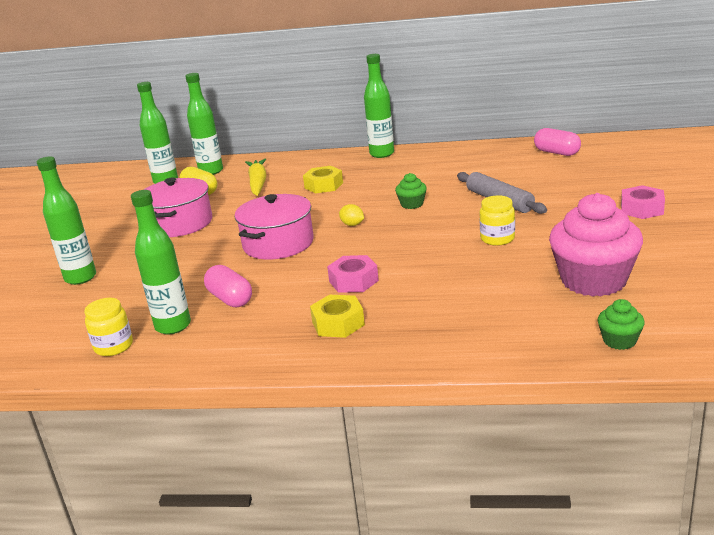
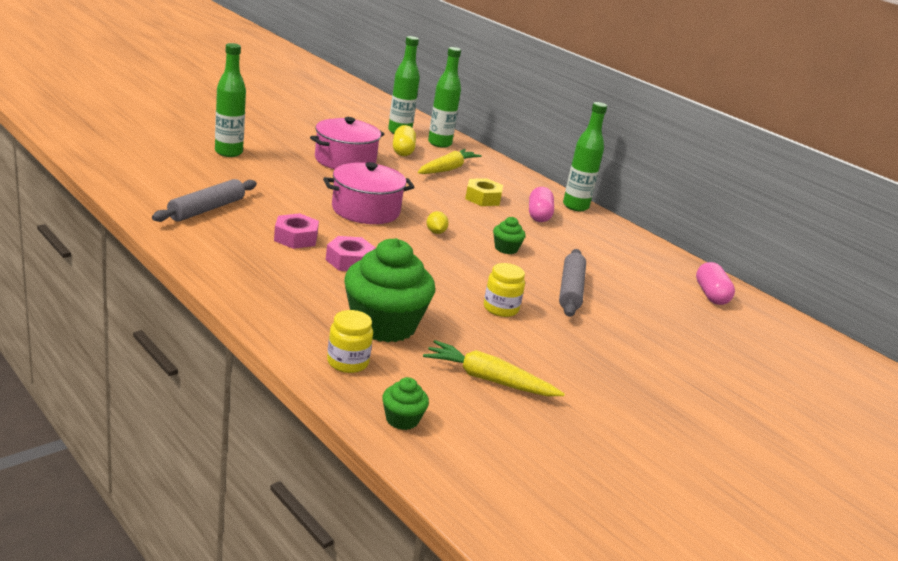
camera: 35 degrees right, 0 degrees up
yellow jar [84,298,133,356] -> yellow jar moved to [327,310,373,373]
green bottle [131,190,191,334] -> grey rolling pin [152,179,257,222]
pink capsule [204,265,252,307] -> pink capsule moved to [529,187,554,222]
yellow nut [310,295,365,338] -> none
pink cupcake [549,193,643,297] -> yellow carrot [423,340,565,396]
pink nut [621,185,665,219] -> pink nut moved to [274,213,319,249]
none -> green cupcake [344,238,435,342]

